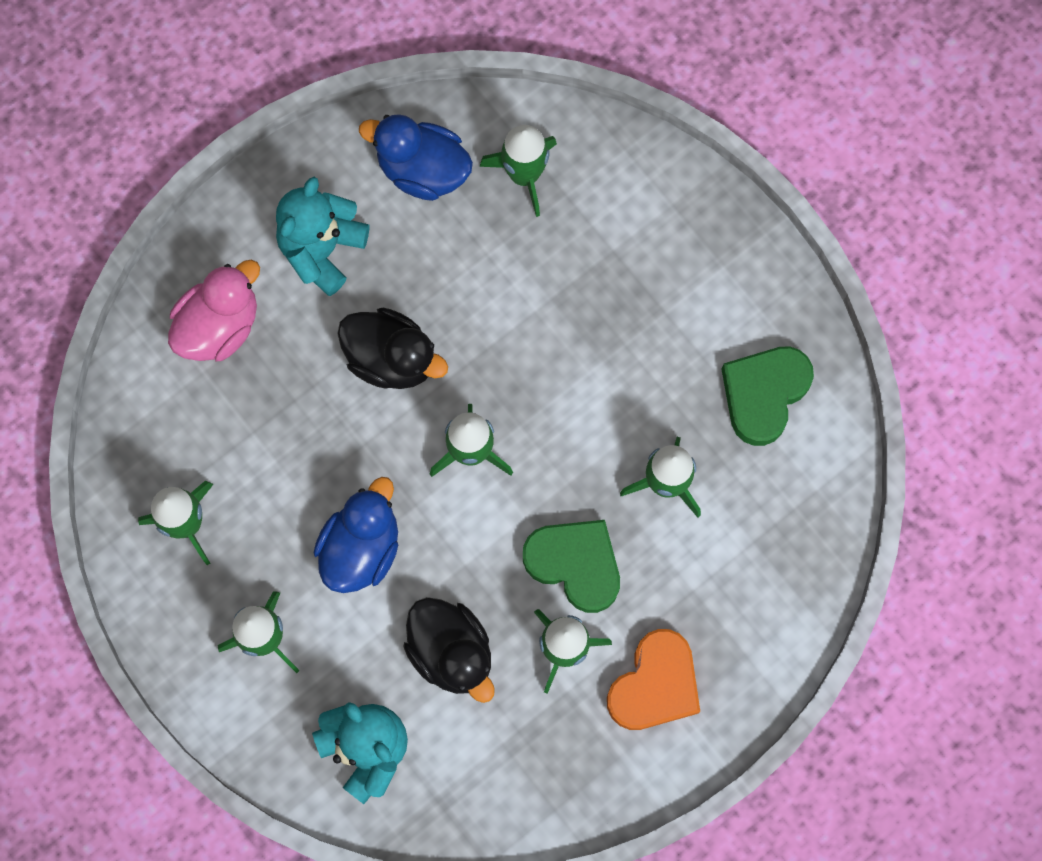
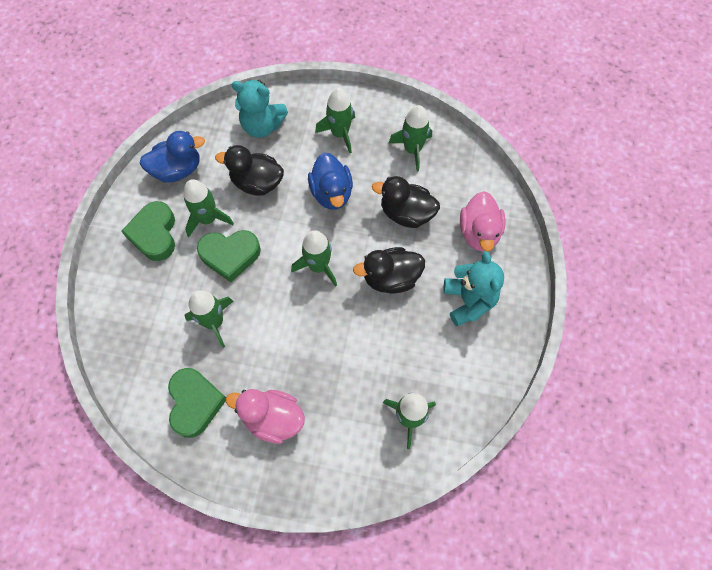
camera: 140 degrees right, 10 degrees down
blue duck [359,114,473,201] -> blue duck moved to [139,131,205,183]
orange heart [607,629,700,730] -> green heart [121,201,175,261]
none -> pink duck [226,389,305,444]
none -> black duck [372,176,440,228]

